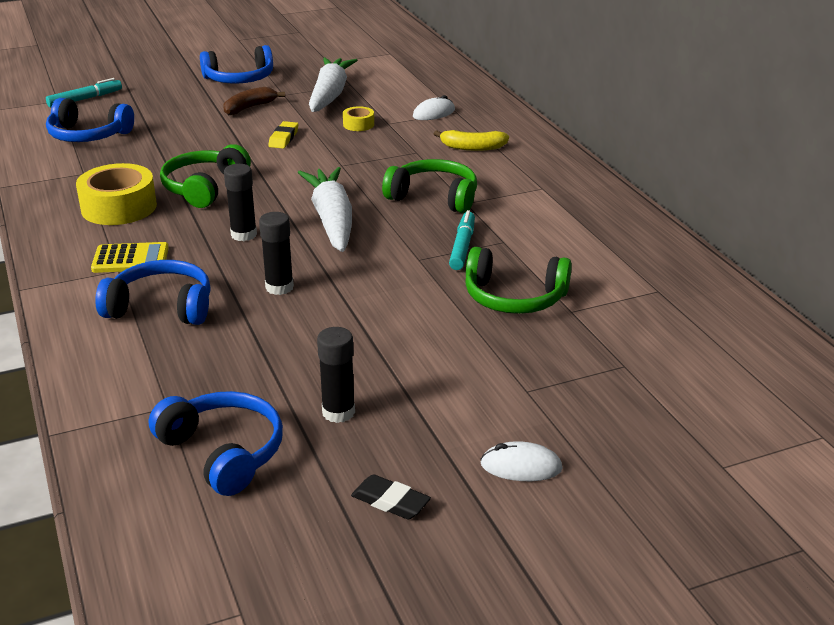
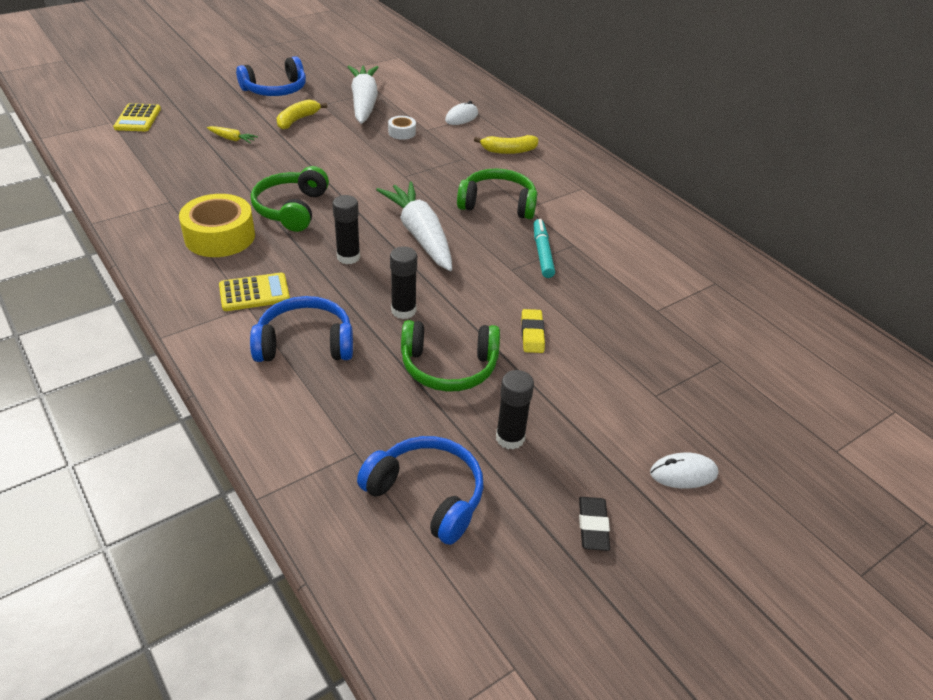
camera: 15 degrees left, 10 degrees up
turquoise marker [46,78,122,107] -> yellow calculator [113,103,161,131]
blue headphones [46,98,134,142] -> none
brown banana [223,87,285,115] -> yellow banana [277,100,327,130]
yellow eraser [268,121,299,149] -> yellow eraser moved to [522,309,545,353]
yellow tape [343,106,374,131] -> white tape [388,116,416,140]
black eraser [351,474,431,520] -> black eraser turned 75 degrees clockwise [579,497,610,551]
green headphones [465,247,572,314] -> green headphones moved to [401,320,500,392]
none -> yellow carrot [207,126,258,143]

